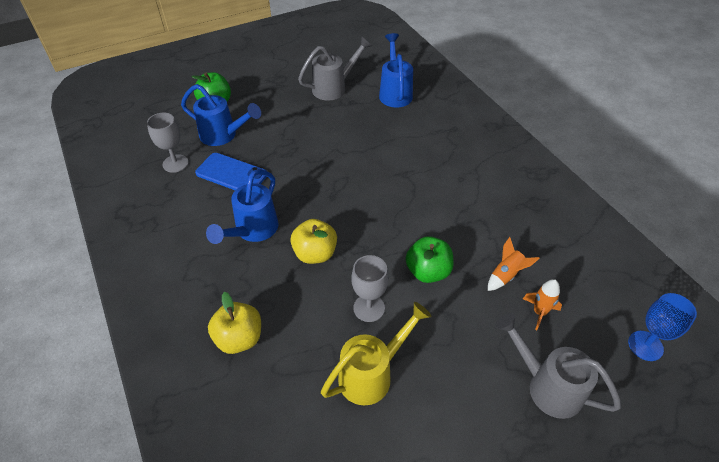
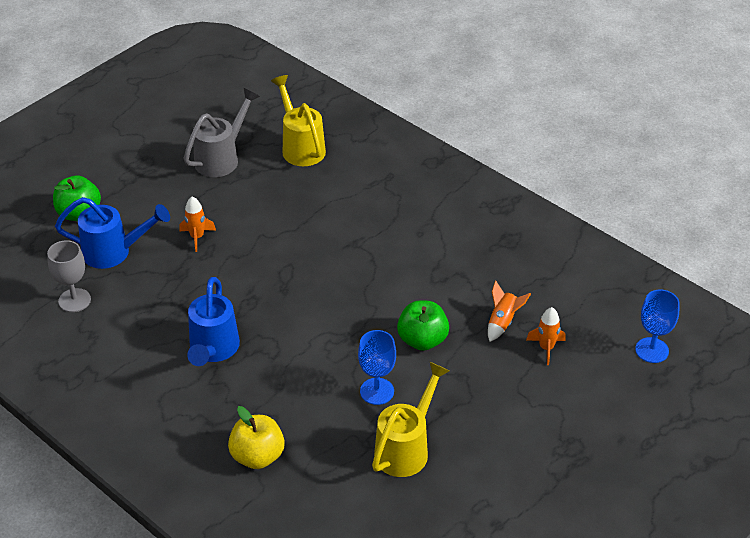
camera: 20 degrees left, 5 degrees down
blue phone [195,153,266,190] -> none
yellow apple [290,219,337,264] -> none
grey goblet [351,255,389,322] -> blue goblet [358,330,396,405]
blue watering can [379,33,413,107] -> yellow watering can [271,75,326,166]
grey watering can [495,313,621,419] -> none
none -> orange rocket [179,196,216,252]

